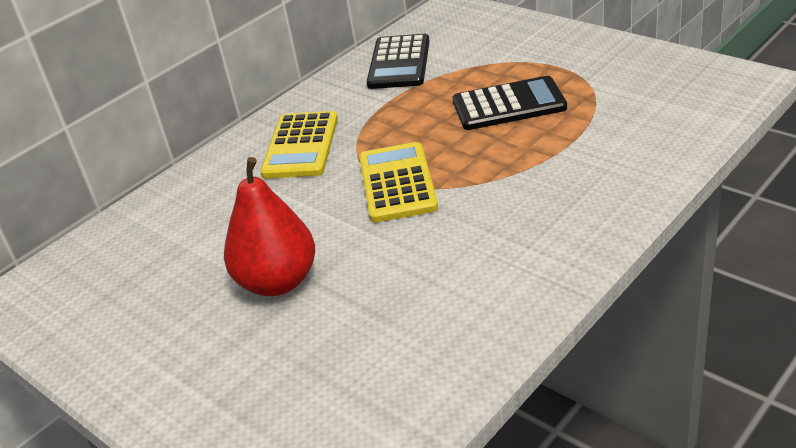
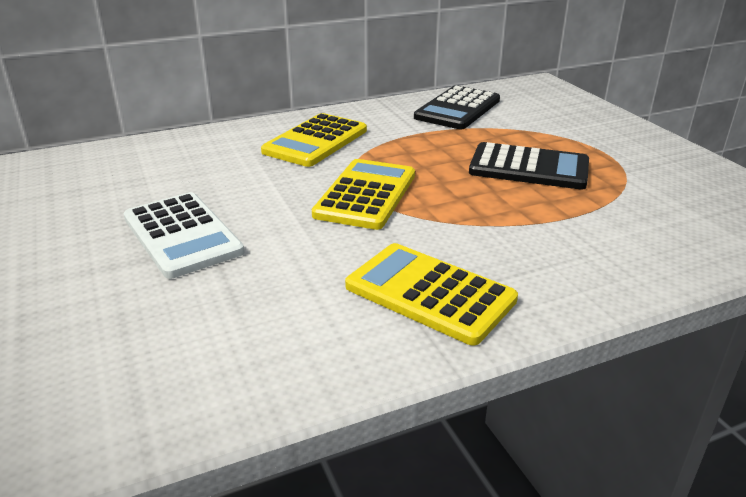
camera: 20 degrees right, 5 degrees down
red pear [224,157,315,296] -> white calculator [124,192,244,279]
none -> yellow calculator [345,243,518,346]

